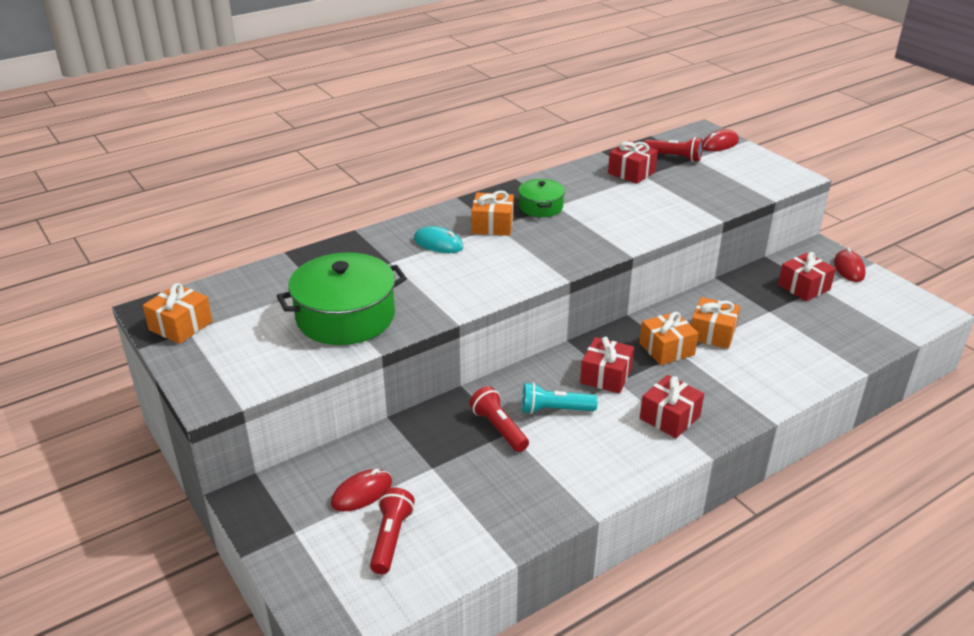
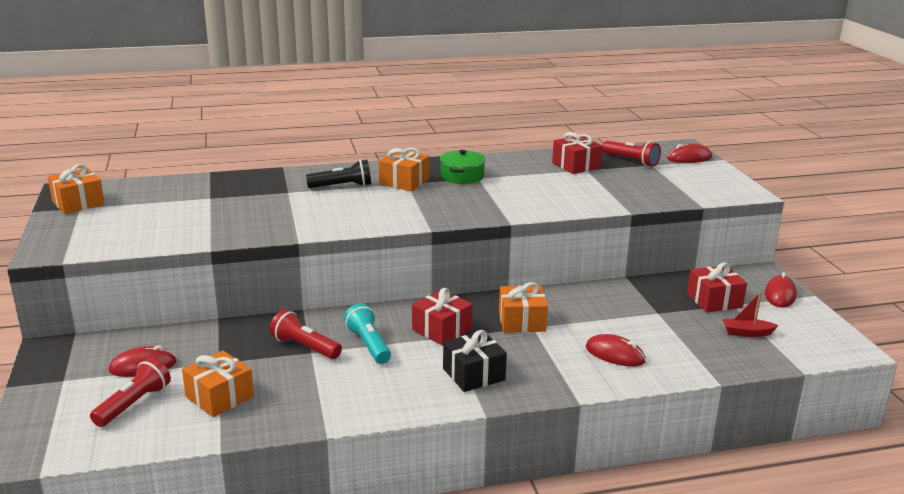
camera: 20 degrees right, 10 degrees down
green pot [277,253,407,345] -> none
turquoise mouse [414,226,463,253] -> black flashlight [306,160,371,188]
red flashlight [469,386,529,452] -> red flashlight turned 45 degrees counterclockwise [270,310,342,359]
turquoise flashlight [522,382,598,414] -> turquoise flashlight turned 45 degrees clockwise [344,303,391,364]
red gift [640,375,704,438] -> black gift [443,330,507,392]
orange gift [691,297,740,349] -> orange gift moved to [182,350,254,417]
none -> red mouse [586,334,646,366]
none -> red boat [723,292,778,337]

